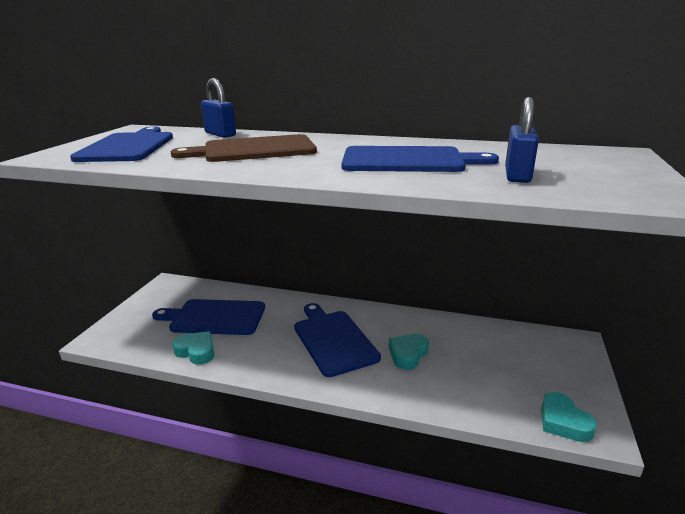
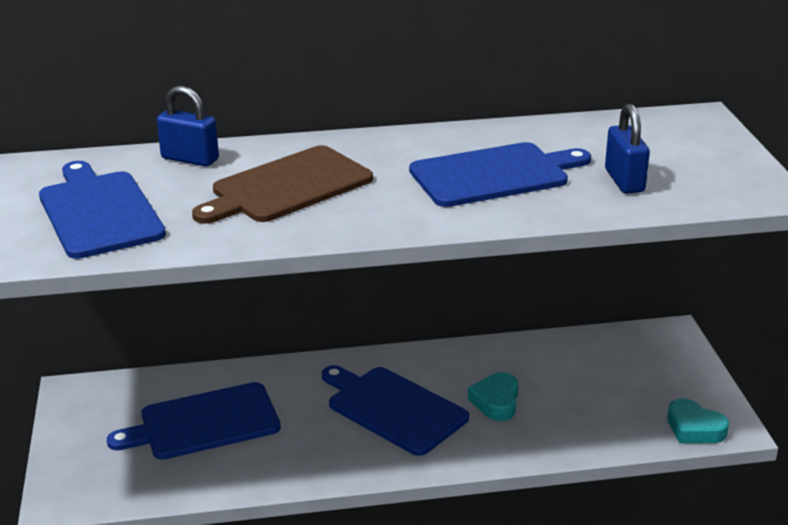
camera: 25 degrees left, 5 degrees up
turquoise heart [172,331,214,365] -> none

